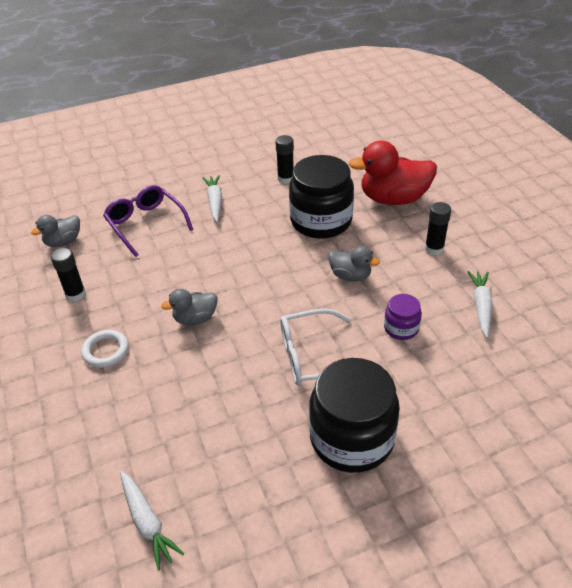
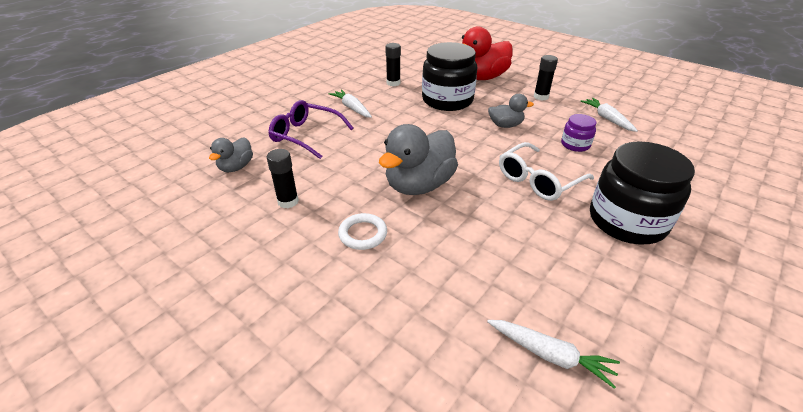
camera: 30 degrees left, 5 degrees down
grey duck [161,289,218,325] -> grey duck [379,124,458,195], size x1.85

